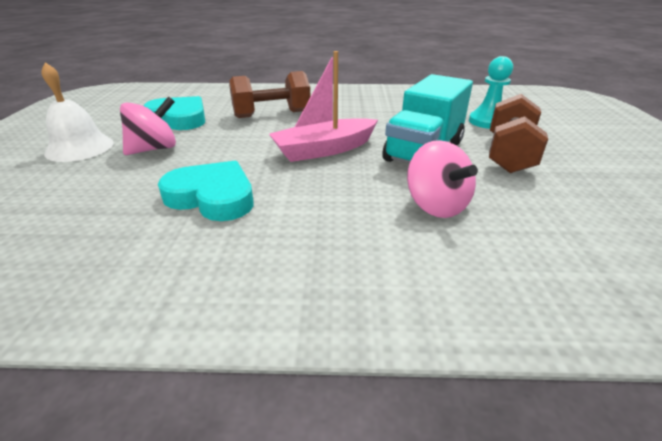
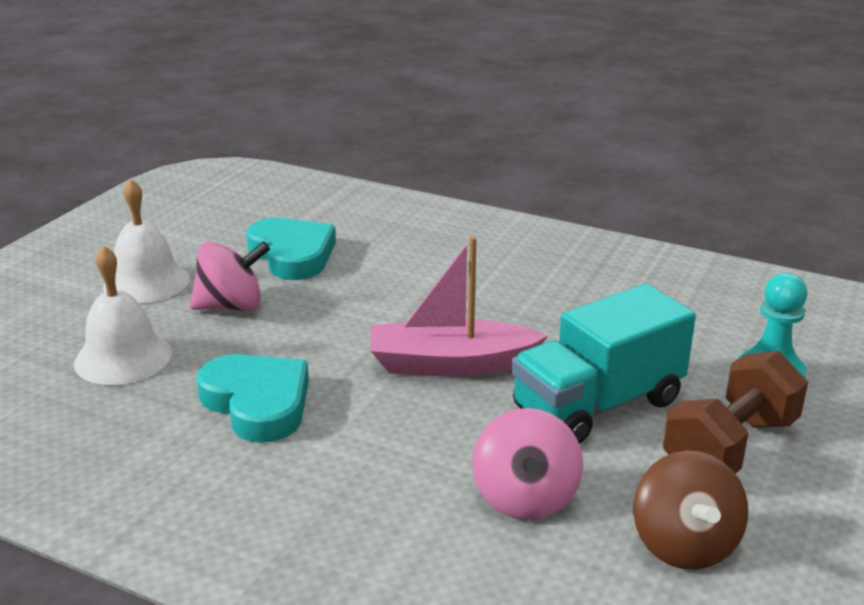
camera: 25 degrees right, 5 degrees down
brown dumbbell [229,71,311,118] -> none
none -> white bell [74,246,172,385]
none -> brown spinning top [633,450,748,570]

